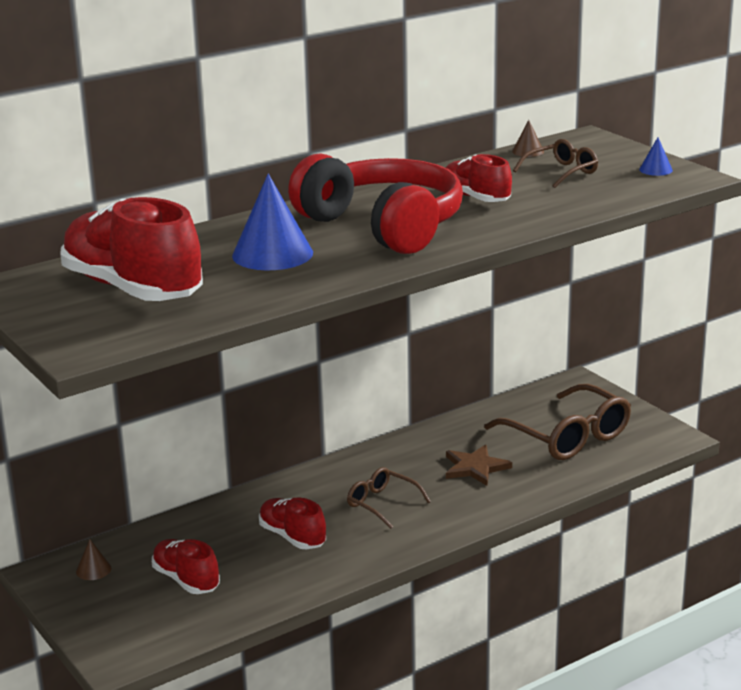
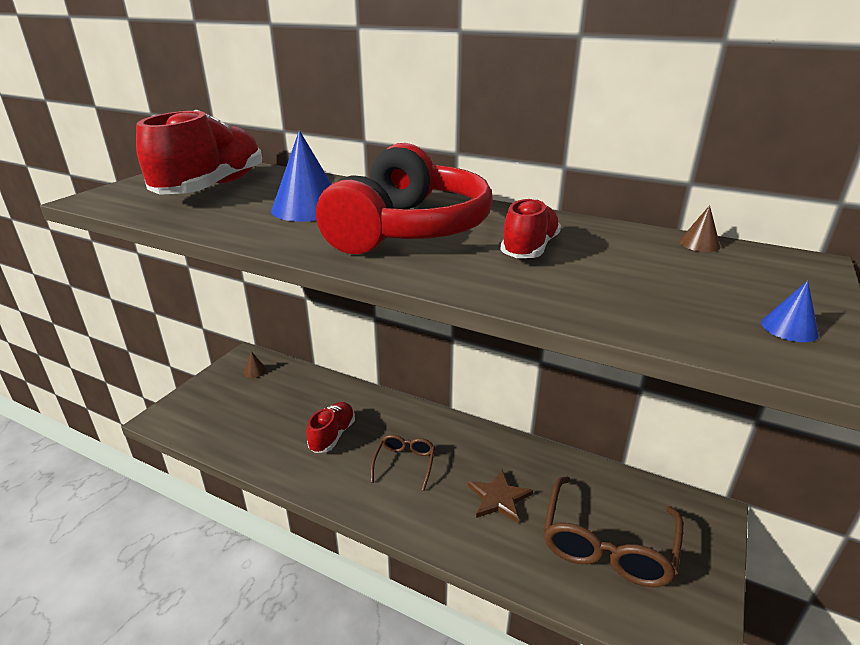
camera: 60 degrees right, 5 degrees up
red shoe [152,539,220,594] -> none
brown glasses [513,139,598,188] -> none

